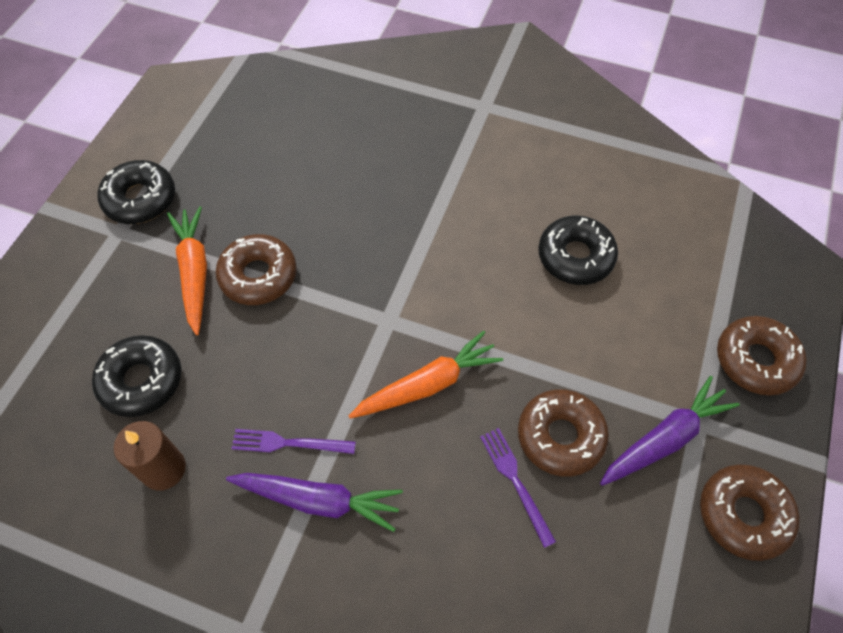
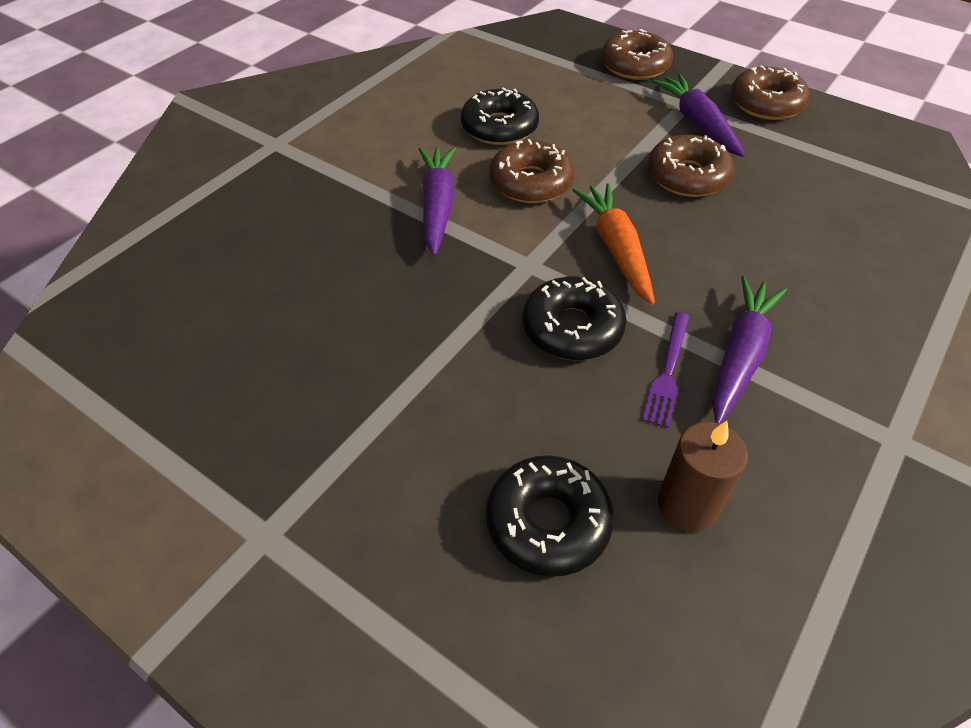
camera: 75 degrees left, 10 degrees down
black donut [97,160,175,224] -> black donut moved to [522,277,626,360]
orange carrot [167,206,207,335] -> none
brown donut [216,234,297,305] -> brown donut moved to [489,139,575,203]
purple fork [480,428,556,548] -> none
none -> purple carrot [419,147,456,256]

